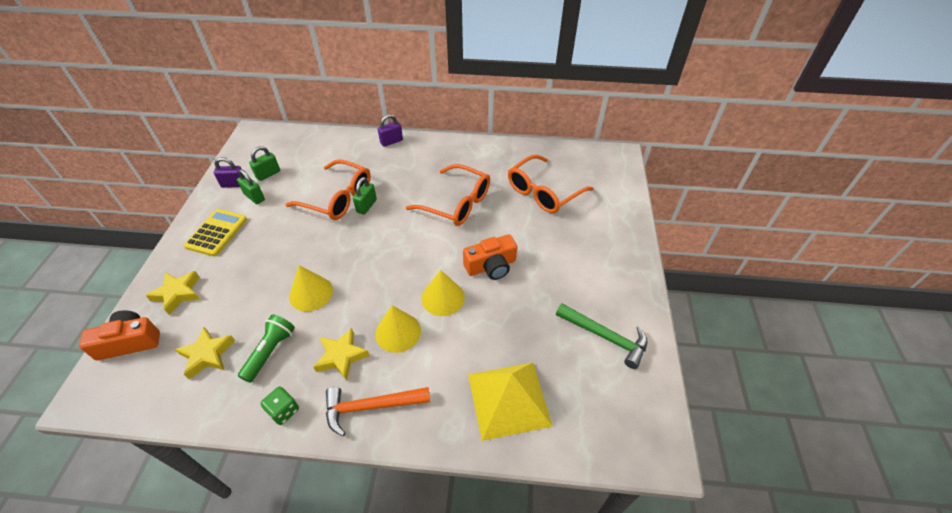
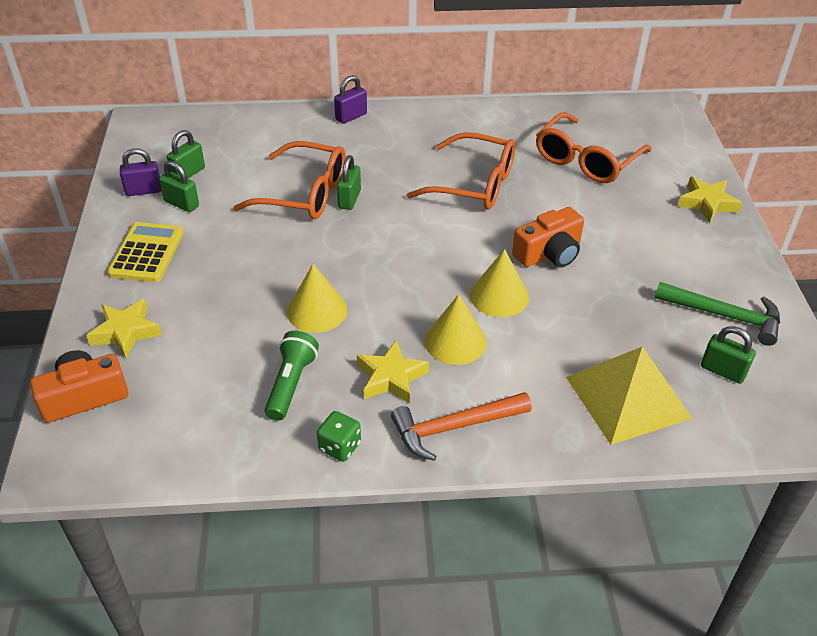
camera: 10 degrees left, 5 degrees down
yellow star [175,327,235,379] -> yellow star moved to [678,177,742,223]
none -> green padlock [701,326,756,384]

